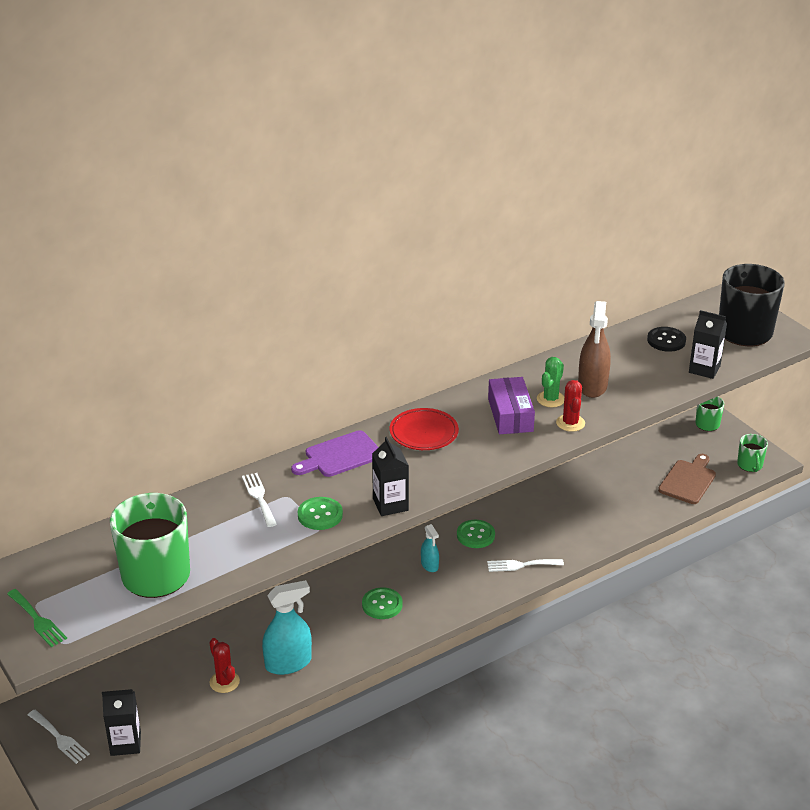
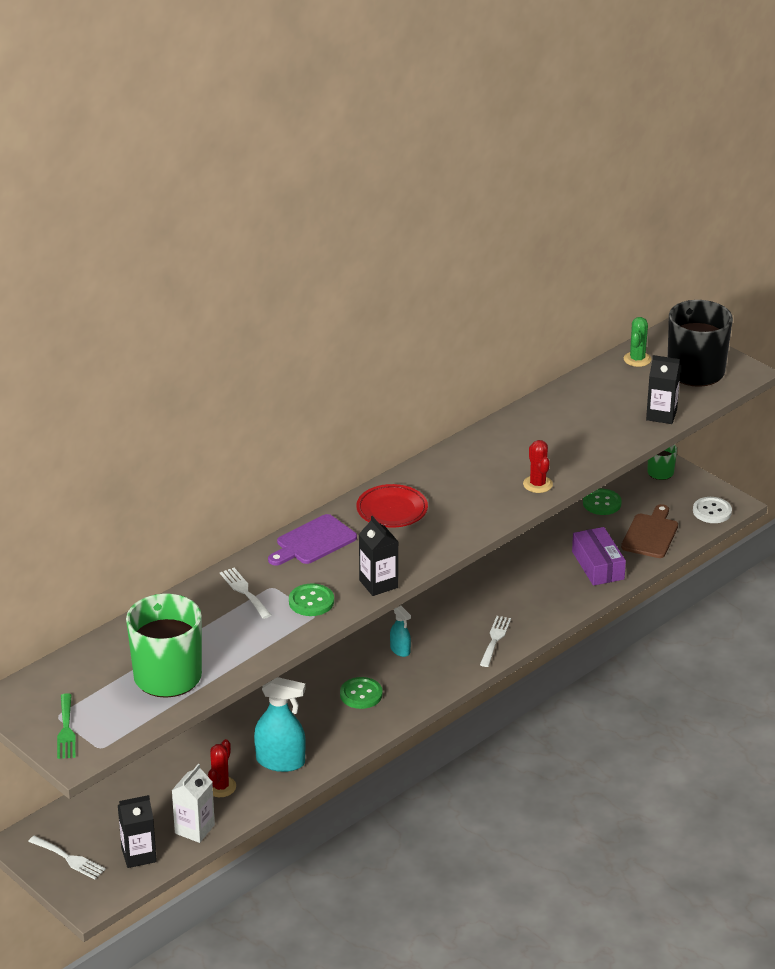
camera: 10 degrees left, 0 degrees up
green fork [7,589,67,647] -> green fork turned 45 degrees clockwise [57,693,76,759]
red cactus [209,638,240,693] -> red cactus turned 60 degrees clockwise [208,739,236,797]
turquoise spray bottle [262,580,312,675] -> turquoise spray bottle turned 45 degrees clockwise [254,677,306,772]
green button [457,520,495,548] -> green button moved to [583,489,622,515]
white fork [487,559,564,572] -> white fork turned 120 degrees clockwise [480,616,511,667]
purple box [488,377,535,434] -> purple box moved to [572,527,626,586]
green cactus [537,357,564,407] -> green cactus moved to [624,317,651,367]
brown spray bottle [578,301,611,398] -> none
black button [647,327,686,352] -> none
green mug [737,434,768,472] -> white button [693,497,732,523]
none -> white carton [172,764,215,843]

